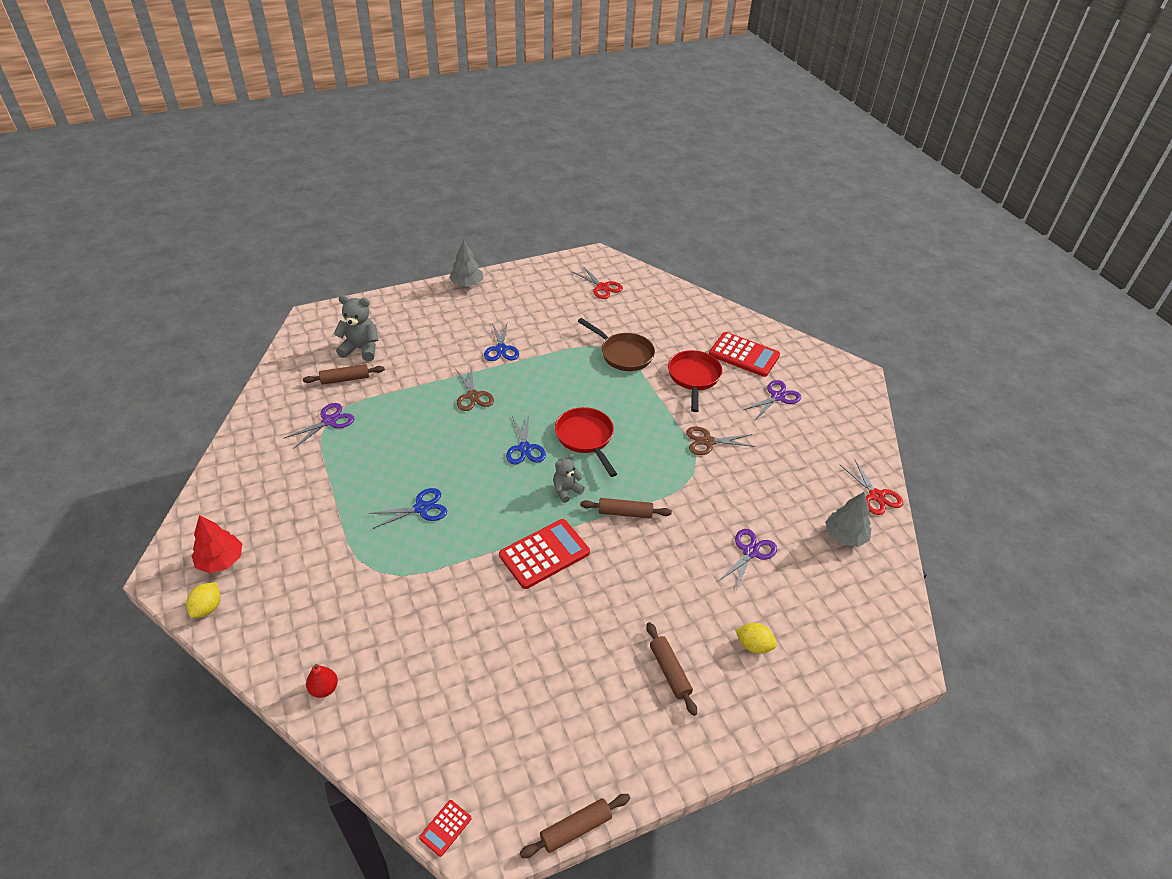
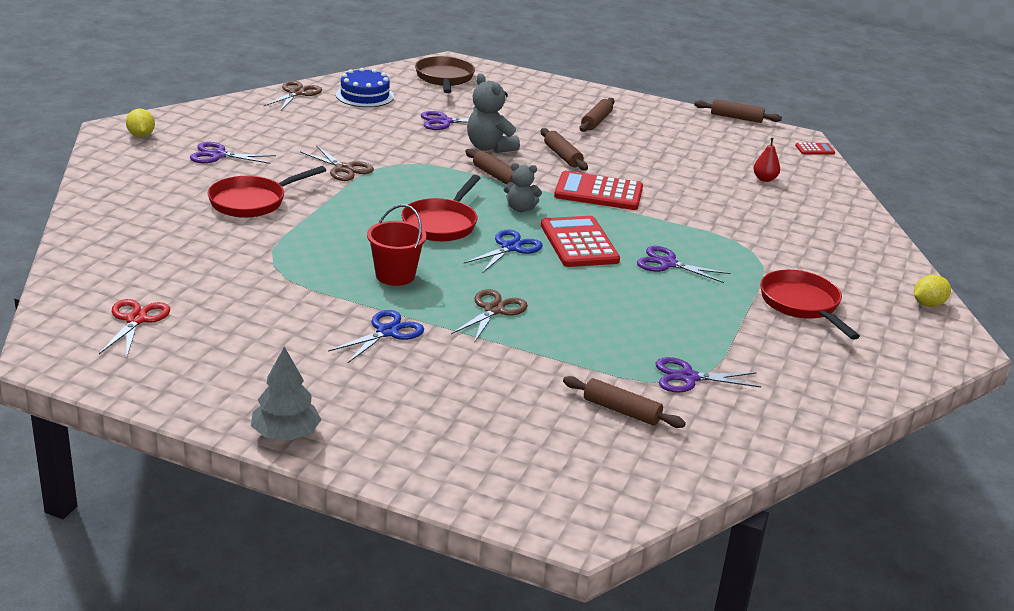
camera: 135 degrees left, 15 degrees down
red tree [192,515,242,573] -> none
red pear [306,664,338,698] -> red pear moved to [753,138,780,182]
grey teddy bear [334,295,378,361] -> grey teddy bear moved to [467,73,520,153]
blue scissors [369,488,447,529] -> purple scissors [637,246,730,283]
brown pan [578,318,655,371] -> brown pan moved to [415,56,475,93]
red calculator [709,332,780,377] -> red calculator moved to [541,216,620,267]
yellow lemon [735,623,777,654] -> yellow lemon moved to [126,109,155,137]
grey tree [825,492,871,547] -> blue cake [336,68,394,107]
red scissors [840,459,903,515] -> brown scissors [264,81,322,111]
none -> red bucket [367,204,426,286]
none -> brown rolling pin [541,128,588,171]
none -> red pan [760,270,860,340]

